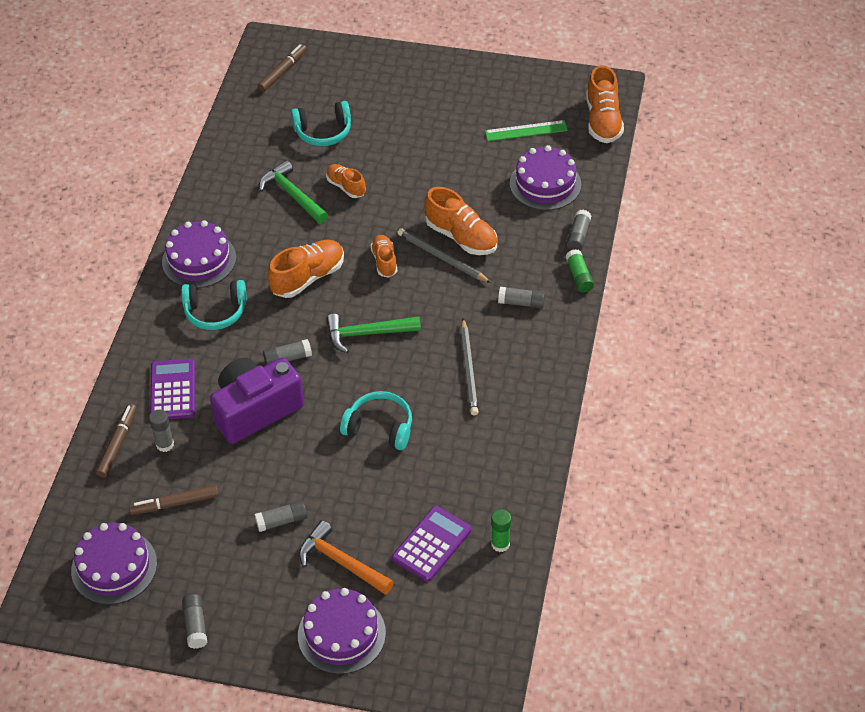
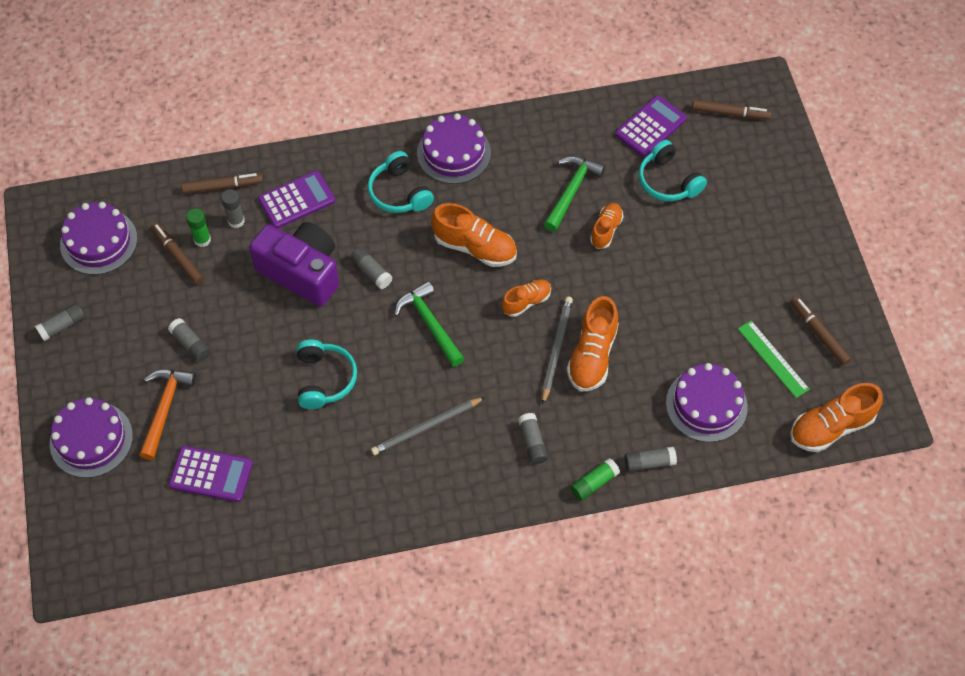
camera: 65 degrees right, 10 degrees up
green glue stick [491,509,511,552] -> green glue stick moved to [186,208,211,247]
none -> purple calculator [615,95,687,157]
none -> brown marker [790,296,851,365]

